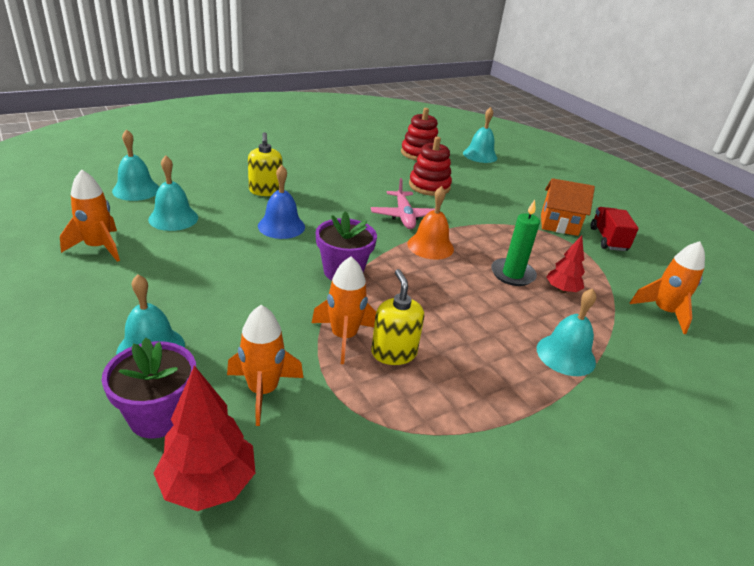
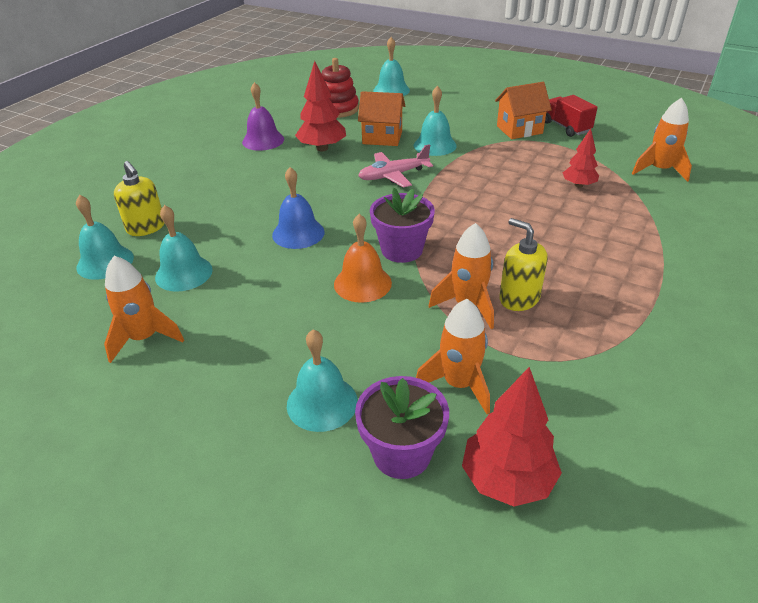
camera: 25 degrees left, 5 degrees up
yellow soap dispenser [248,132,282,196] -> yellow soap dispenser moved to [114,161,164,236]
pink plane [371,178,435,229] -> pink plane turned 105 degrees clockwise [358,144,433,188]
orange bell [407,186,454,260] -> orange bell moved to [334,214,392,303]
red stacking toy [409,137,452,196] -> orange house [358,91,405,146]
green candle [491,200,540,286] -> none
turquoise bell [537,288,597,376] -> turquoise bell moved to [414,86,457,156]
none -> purple bell [242,82,284,151]
none -> red tree [295,61,346,151]

